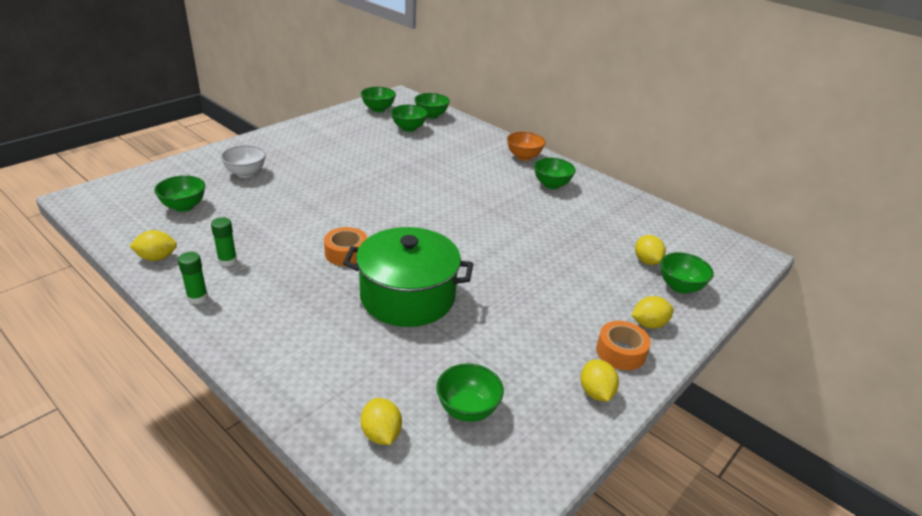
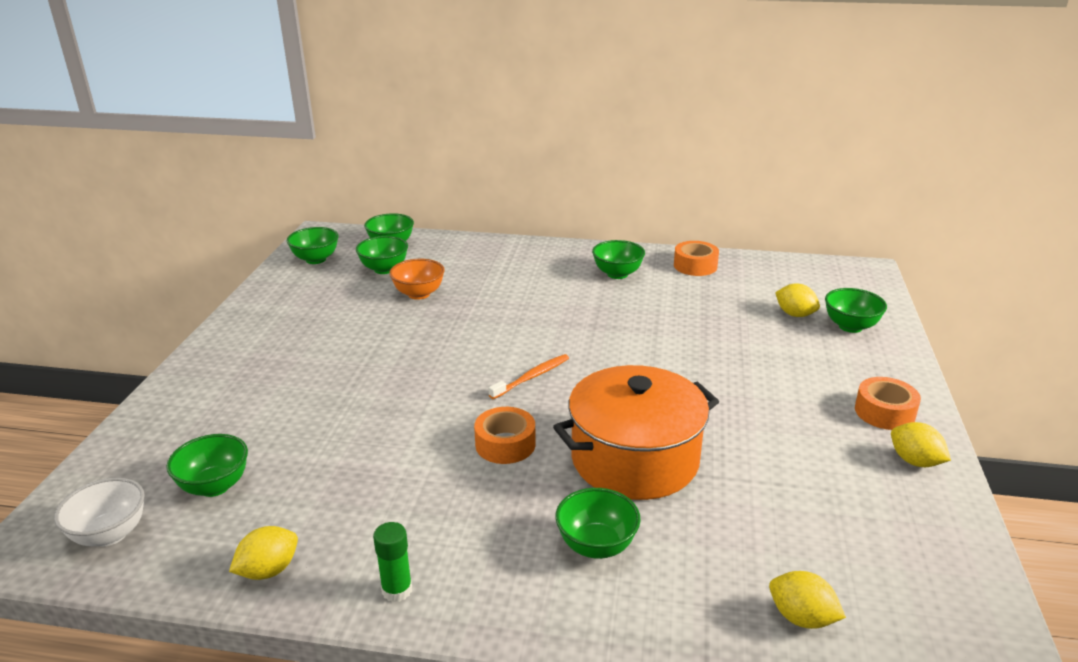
camera: 30 degrees left, 5 degrees down
green glue stick [211,217,237,267] -> none
white bowl [220,145,266,178] -> white bowl moved to [54,478,145,546]
green pot [343,227,473,327] -> orange pot [553,365,719,500]
green bowl [436,363,504,422] -> green bowl moved to [555,488,641,559]
orange bowl [507,132,546,161] -> orange bowl moved to [389,259,445,300]
yellow lemon [631,296,674,329] -> none
none -> orange toothbrush [489,354,569,399]
none -> orange tape [674,241,719,276]

